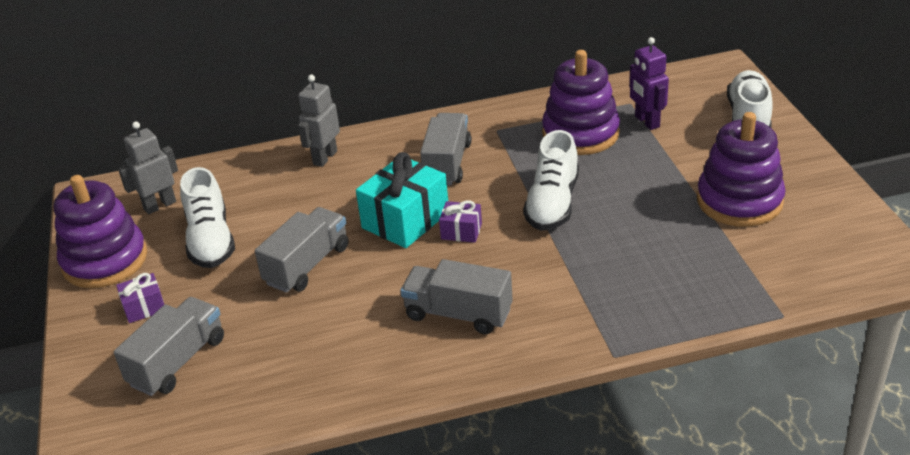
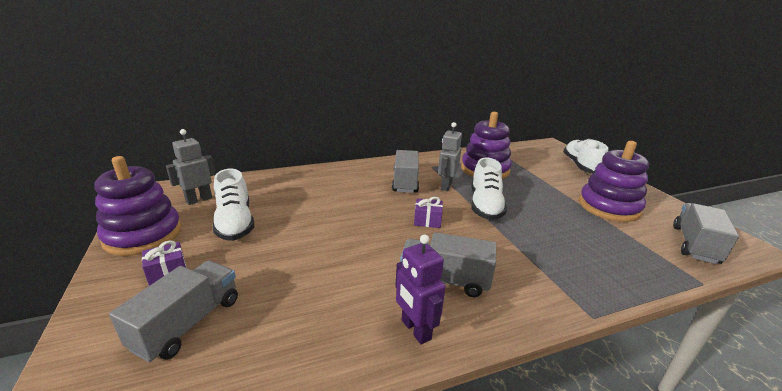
camera: 10 degrees left, 10 degrees down
grey truck [255,207,349,293] -> grey truck moved to [673,203,739,264]
grey robot [298,75,340,167] -> grey robot moved to [438,122,462,191]
turquoise gift [356,152,448,248] -> none
purple robot [629,37,669,130] -> purple robot moved to [396,234,445,344]

